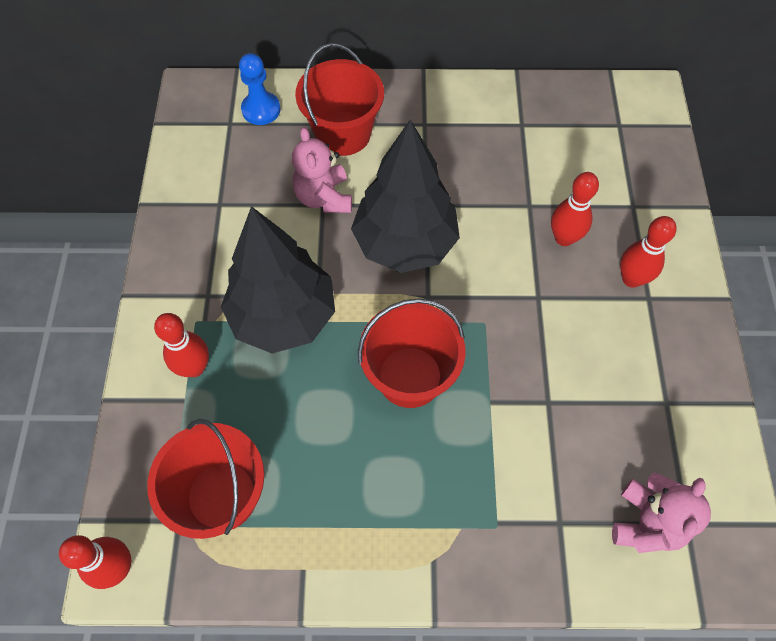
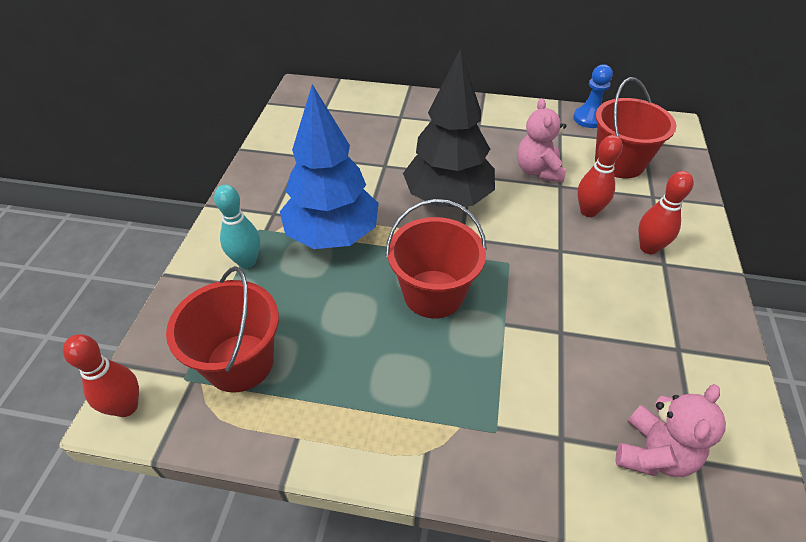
camera: 10 degrees right, 15 degrees down
red bowling pin [154,313,209,377] -> turquoise bowling pin [214,185,260,268]
black tree [221,206,335,354] -> blue tree [280,84,379,249]
blue pawn [239,53,280,125] -> blue pawn moved to [573,64,613,128]
pink teddy bear [292,127,352,213] -> pink teddy bear moved to [517,98,566,182]
red bucket [295,43,384,156] -> red bucket moved to [595,77,676,178]

